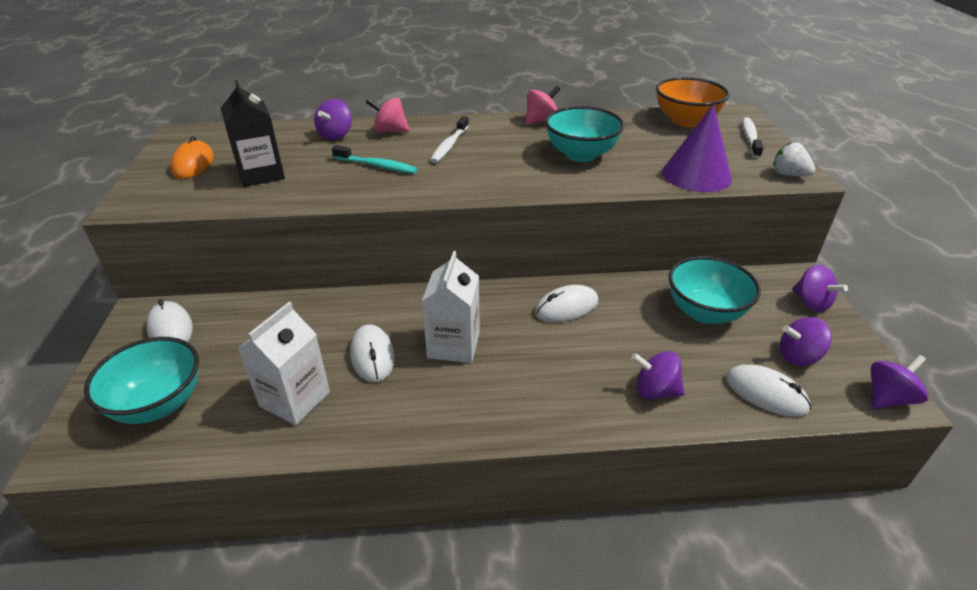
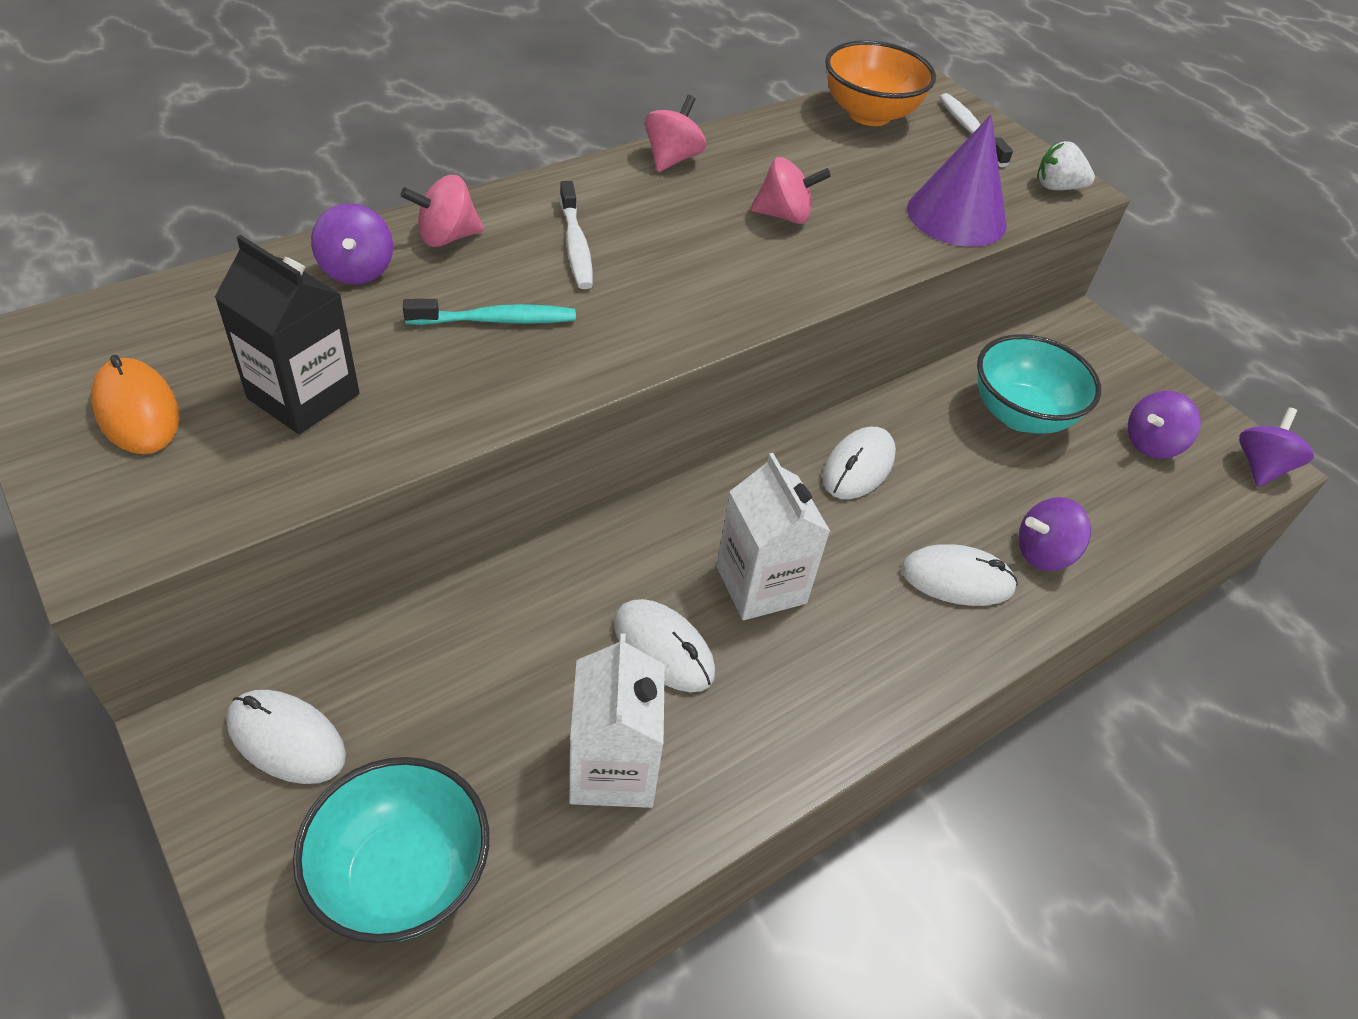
camera: 35 degrees left, 10 degrees up
turquoise bowl [545,106,625,162] -> pink spinning top [750,157,831,224]
white mouse [726,365,811,417] -> white mouse moved to [901,544,1018,606]
purple spinning top [792,265,848,312] -> none

